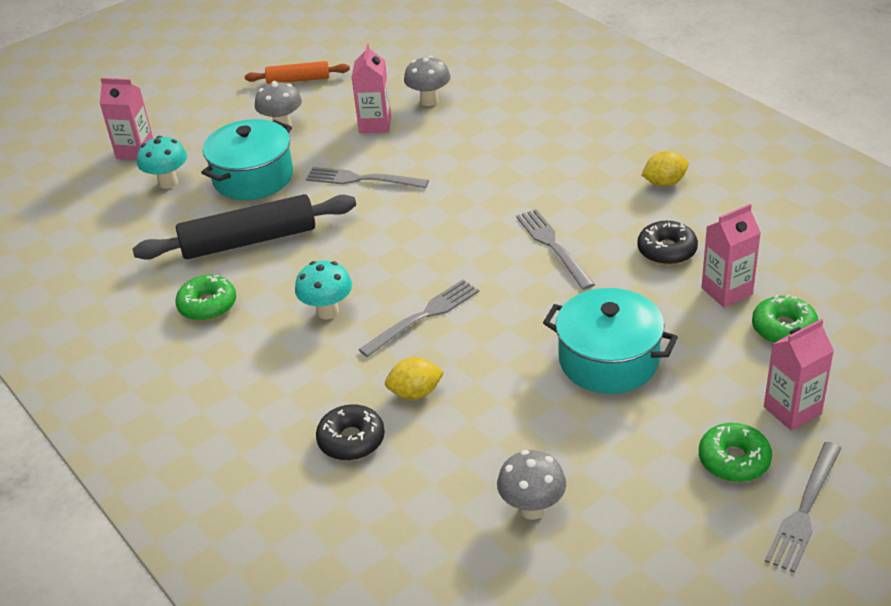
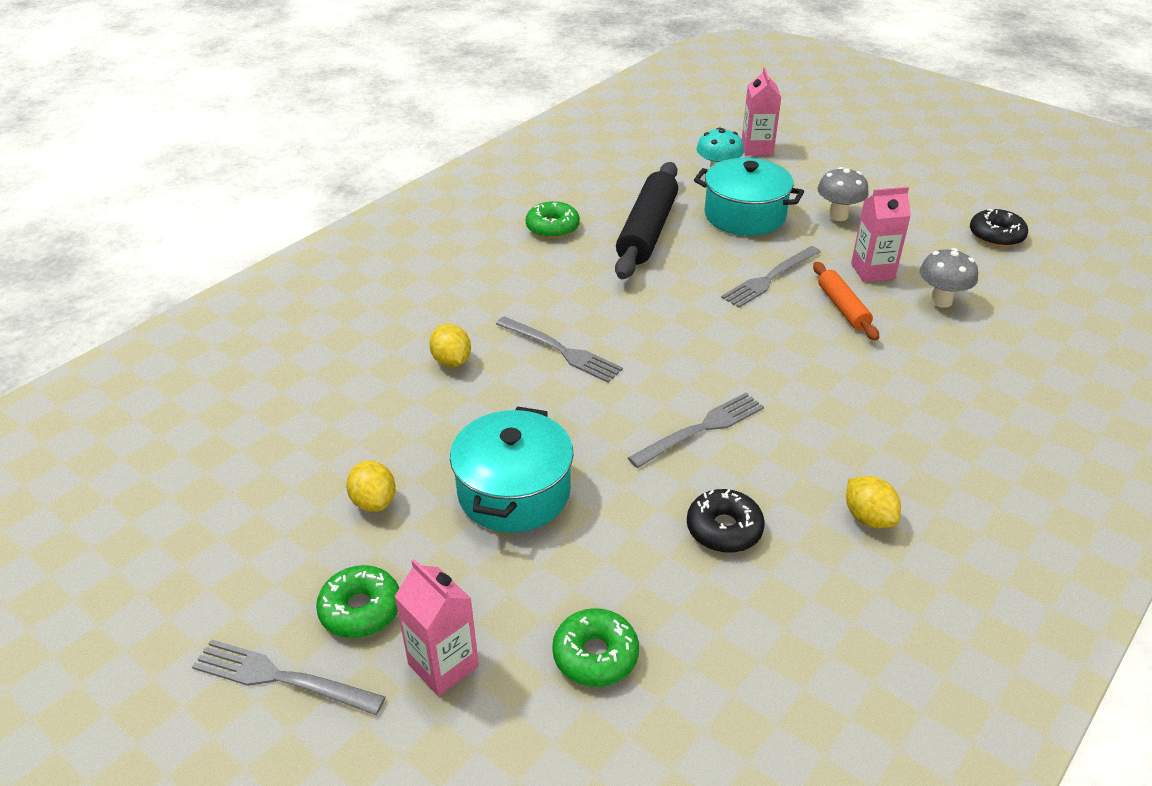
camera: 75 degrees right, 0 degrees up
black rolling pin [132,194,356,260] -> black rolling pin turned 45 degrees clockwise [615,162,678,279]
orange rolling pin [245,61,350,84] -> orange rolling pin moved to [813,262,879,341]
turquoise mushroom [295,261,352,319] -> none
grey fork [306,167,429,188] -> grey fork turned 135 degrees counterclockwise [721,246,821,308]
black donut [316,405,385,461] -> black donut moved to [970,209,1028,247]
grey mushroom [497,450,566,520] -> none
pink carton [701,204,761,308] -> none
none -> yellow lemon [346,461,396,512]

